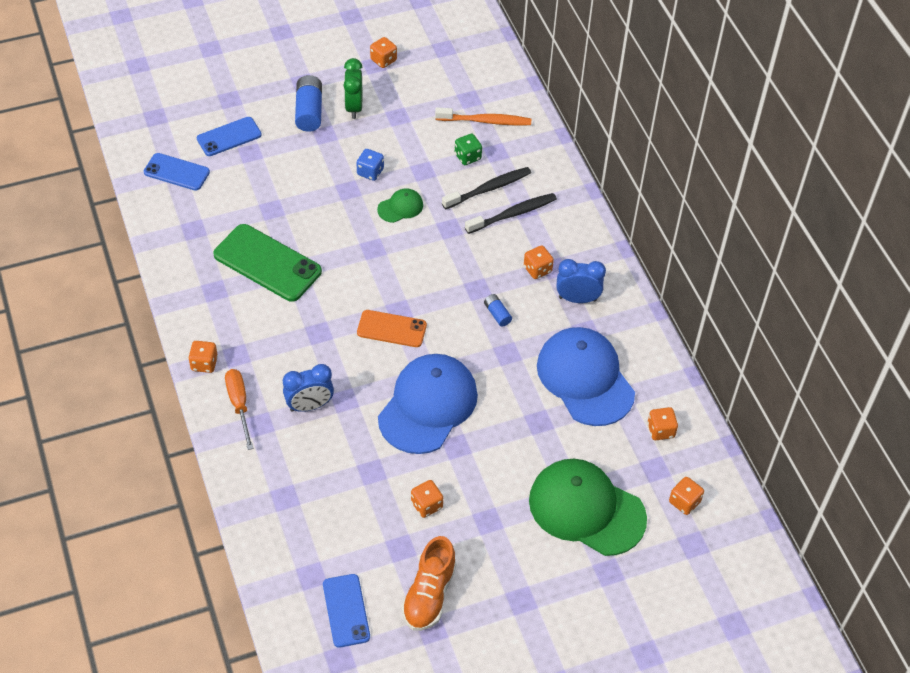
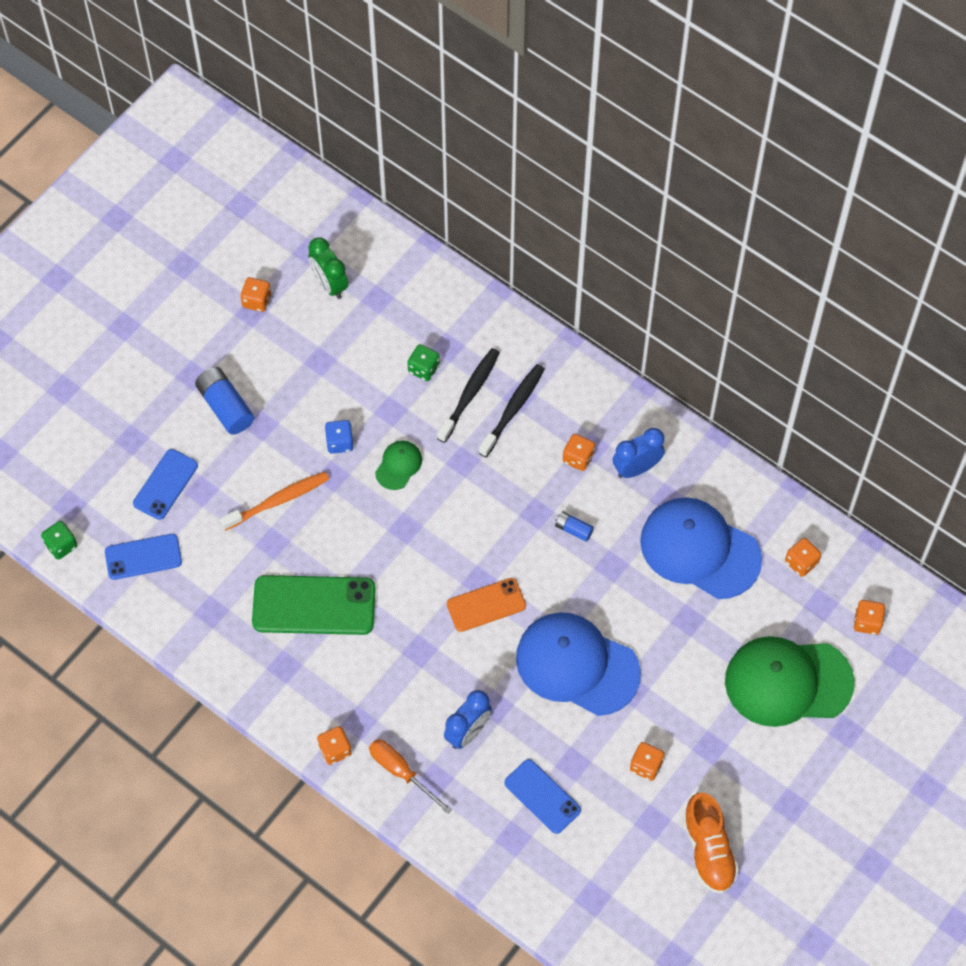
camera: 30 degrees left, 10 degrees up
blue phone [323,574,370,647] -> blue phone moved to [504,759,581,834]
green clock [344,58,363,119] -> green clock moved to [308,237,348,299]
blue cap [378,354,478,454] -> blue cap turned 60 degrees counterclockwise [516,612,641,716]
orange toothbrush [435,107,531,126] -> orange toothbrush moved to [220,472,329,531]
none -> green dice [41,521,77,560]

